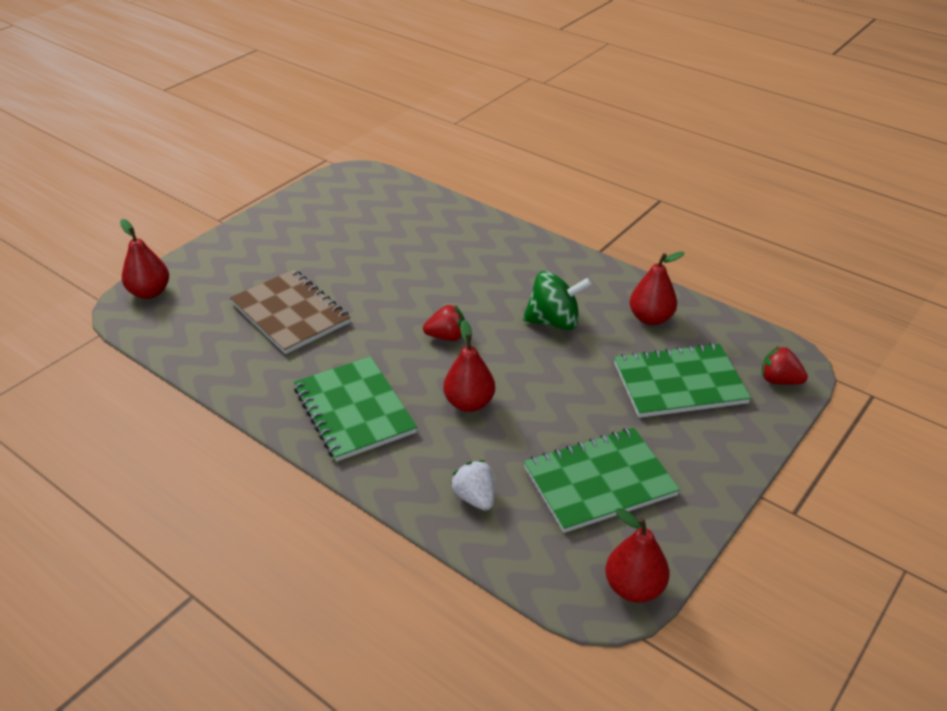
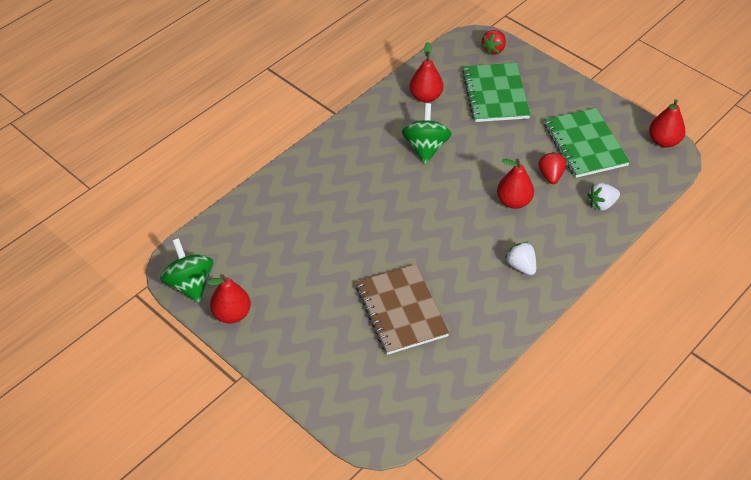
camera: 85 degrees left, 10 degrees up
red pear [120,219,169,299] -> red pear moved to [207,274,251,323]
brown notebook [230,269,351,354] -> brown notebook turned 75 degrees counterclockwise [356,264,449,355]
green notebook [294,356,417,462] -> white strawberry [505,242,536,275]
red strawberry [423,305,465,341] -> red strawberry moved to [539,152,566,184]
none -> green spinning top [160,238,213,303]

